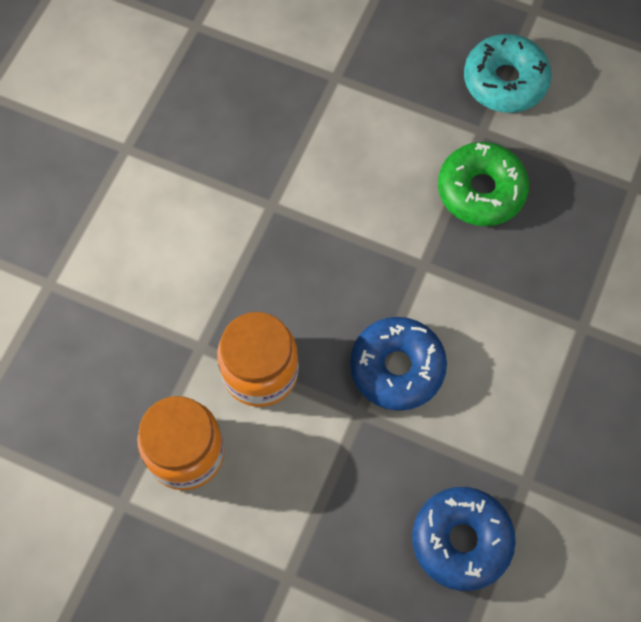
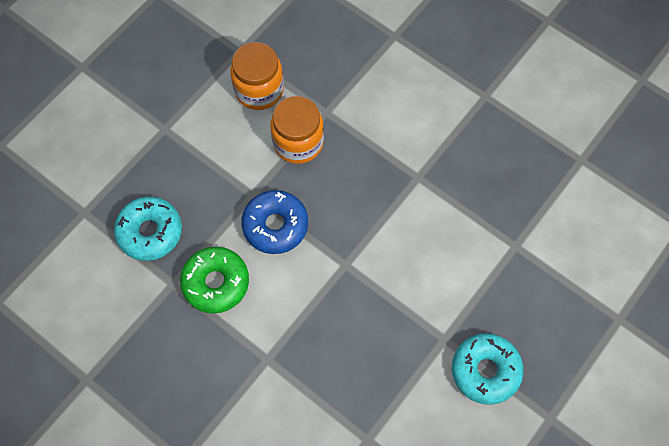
camera: 105 degrees right, 0 degrees up
blue donut [412,487,516,591] -> turquoise donut [114,197,182,261]
green donut [438,142,529,226] -> green donut moved to [180,247,249,314]

